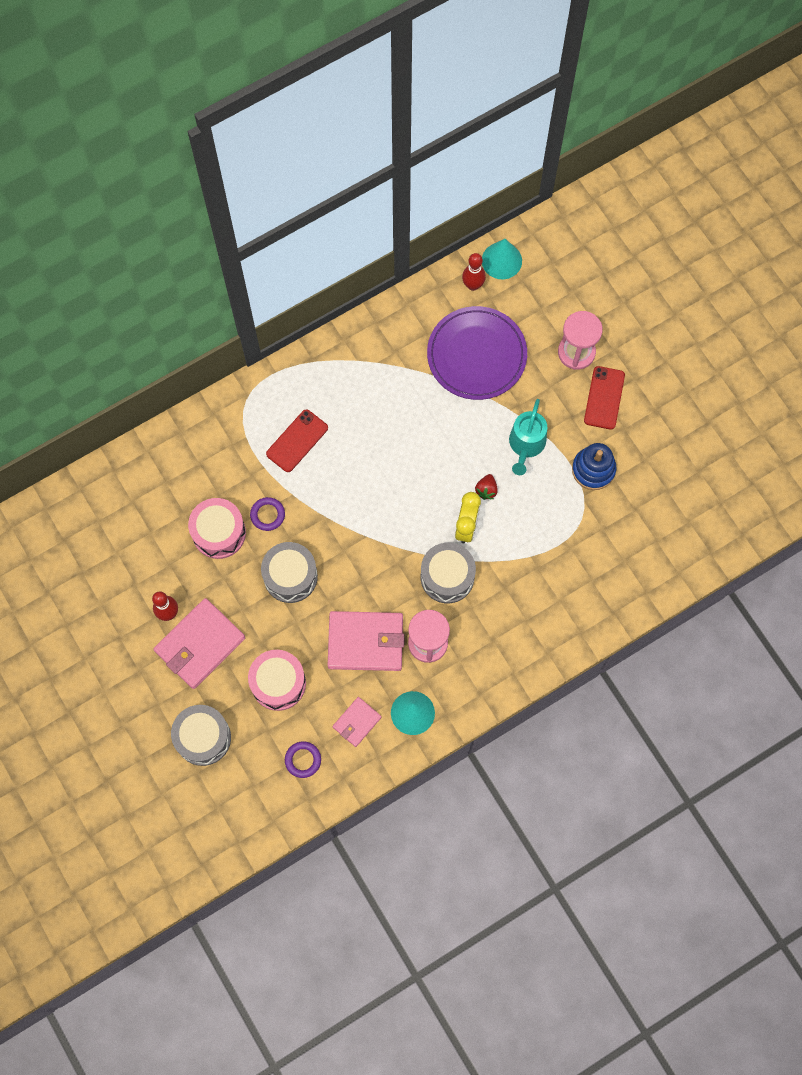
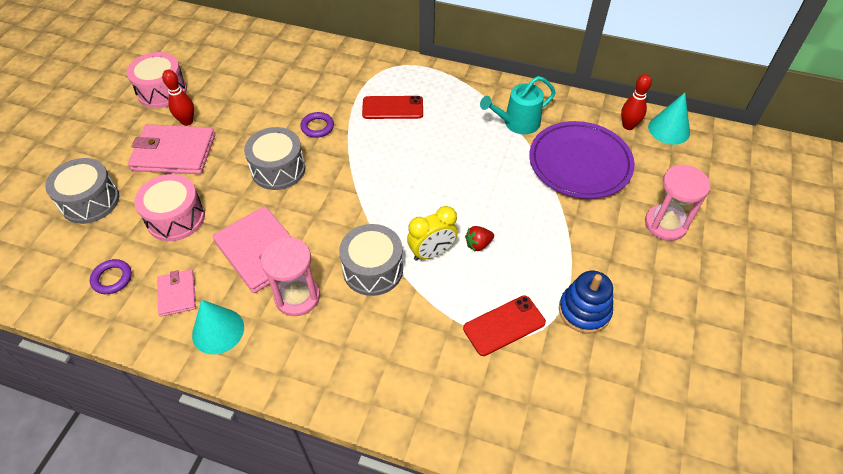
camera: 50 degrees right, 20 degrees down
pink drum [188,498,246,559] -> pink drum moved to [126,52,187,108]
pink wallet [333,697,382,747] -> pink wallet turned 75 degrees clockwise [157,270,196,317]
turquoise watering can [509,399,547,475] -> turquoise watering can moved to [480,76,556,134]
red phone [584,366,625,430] -> red phone moved to [463,295,546,356]

